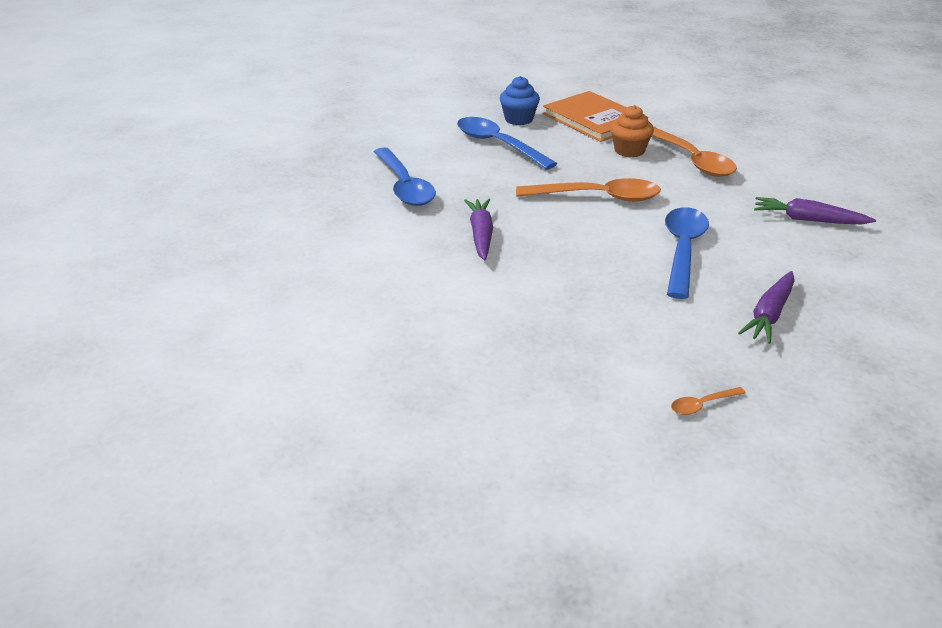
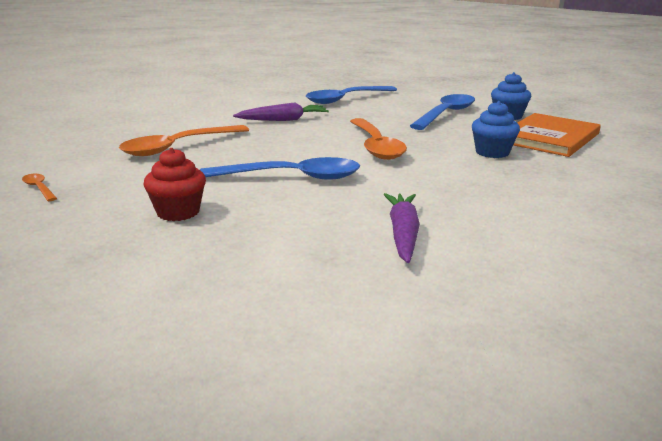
camera: 75 degrees right, 10 degrees down
orange cupcake [610,105,654,157] -> blue cupcake [472,101,520,158]
orange spoon [652,127,737,177] -> orange spoon moved to [119,125,249,156]
purple carrot [738,271,795,344] -> red cupcake [143,148,206,221]

